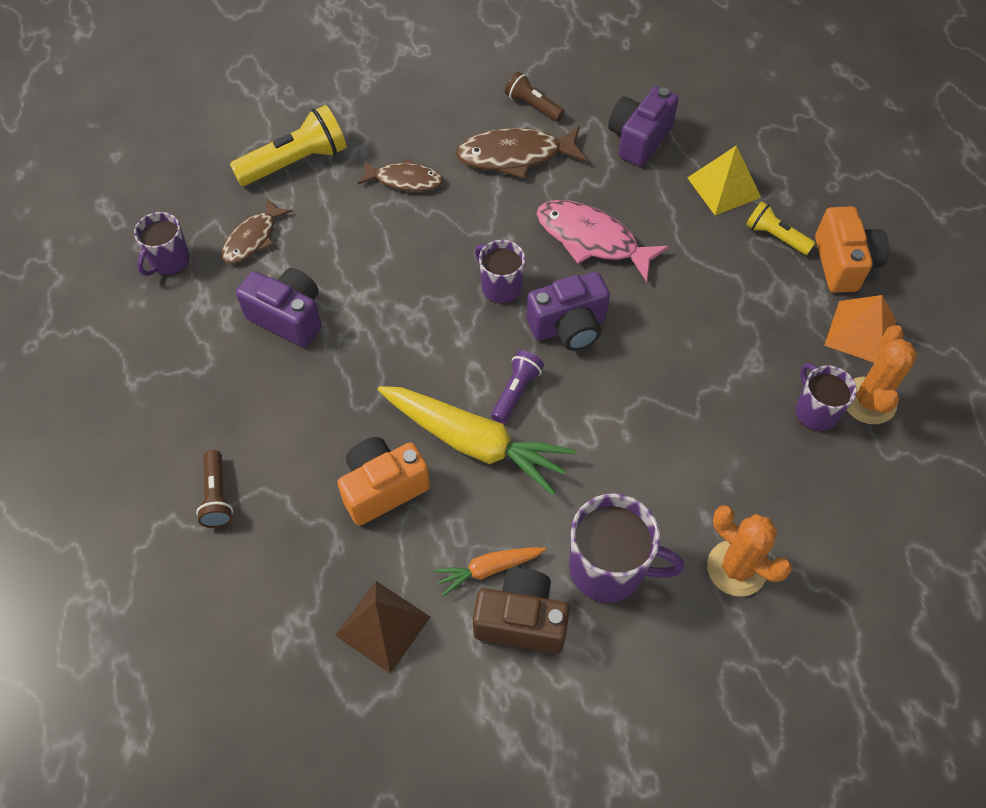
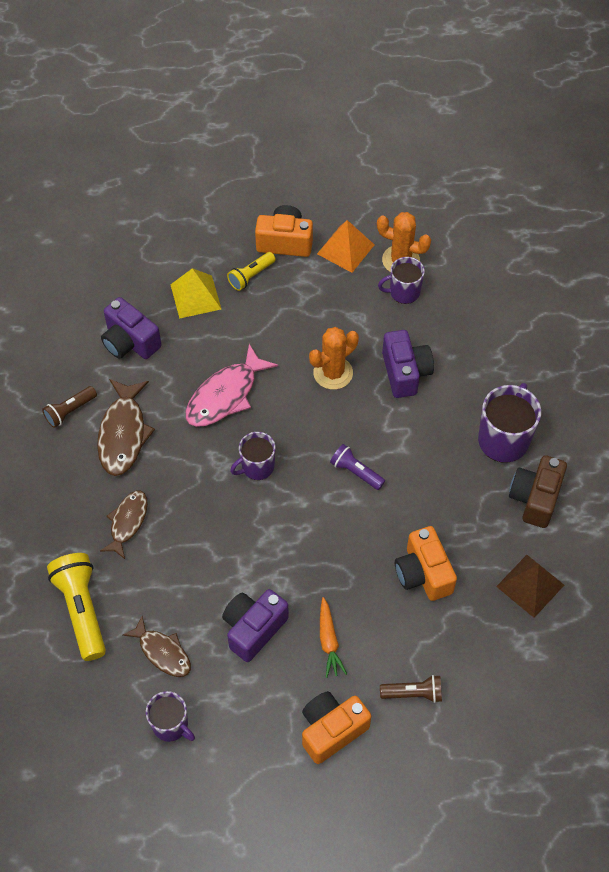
camera: 80 degrees left, 0 degrees up
yellow carrot [378,386,576,495] -> none
orange carrot [434,547,546,596] -> orange carrot moved to [320,597,347,678]
purple camera [526,272,610,351] -> purple camera moved to [382,330,434,398]
orange cactus [707,505,792,597] -> orange cactus moved to [309,327,359,390]
none -> orange camera [302,691,371,764]

